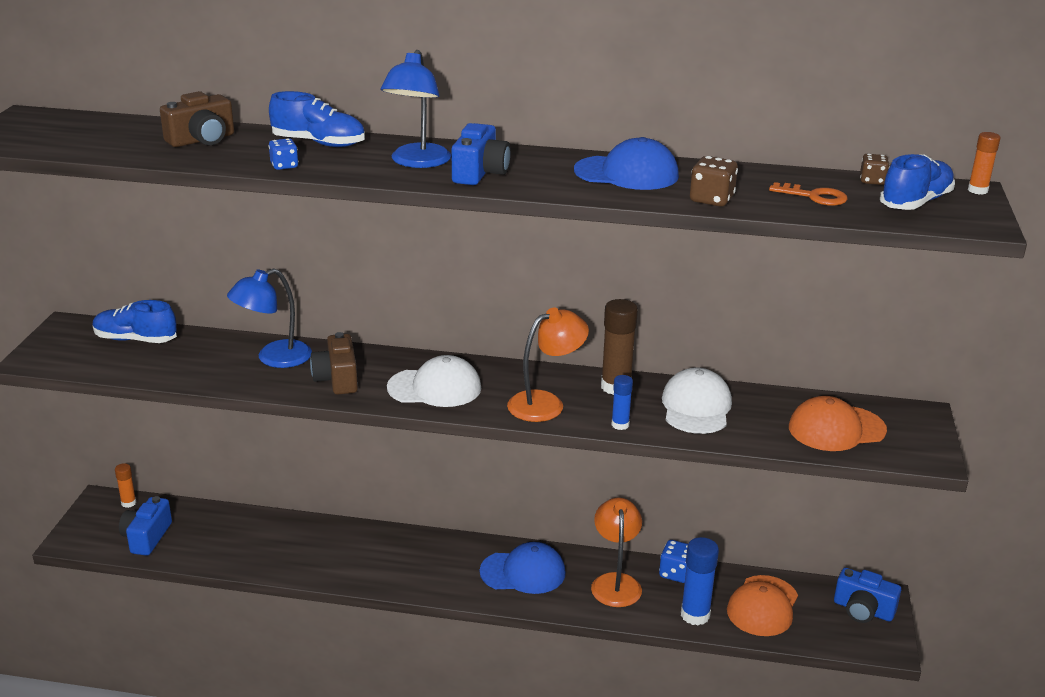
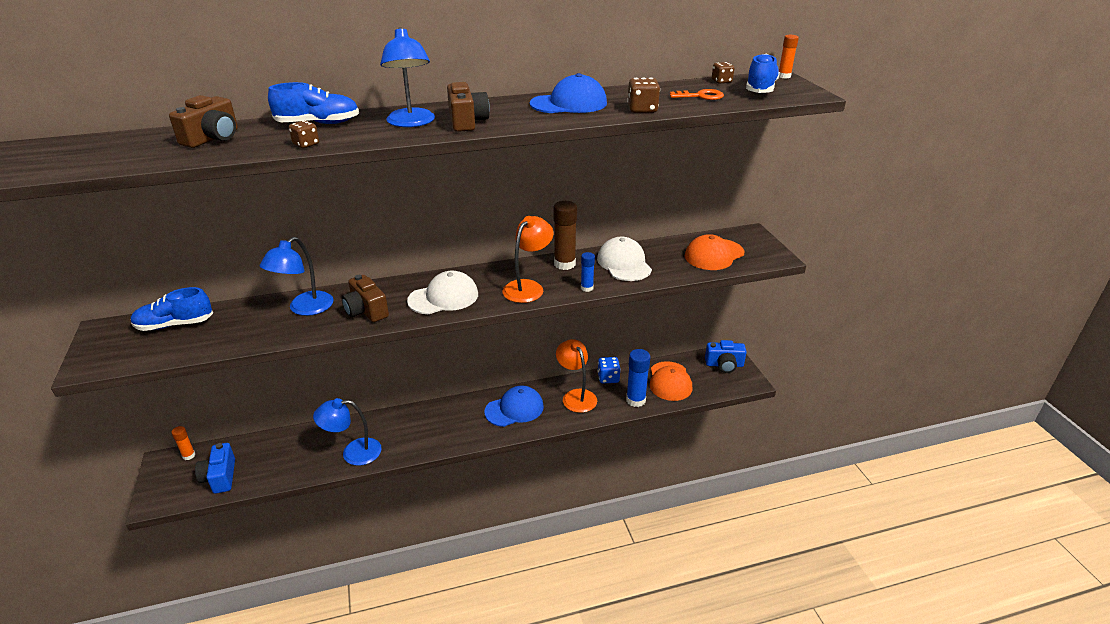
camera: 25 degrees left, 5 degrees up
blue dice [269,138,298,170] -> brown dice [289,120,319,148]
blue camera [451,123,511,185] -> brown camera [447,82,490,132]
none -> blue lamp [313,398,382,466]

